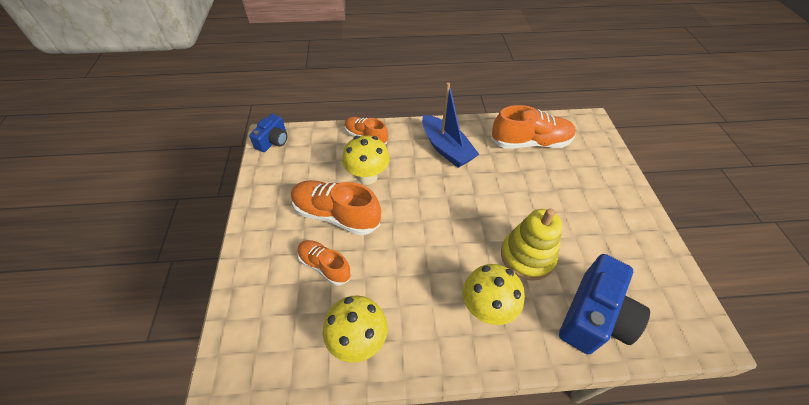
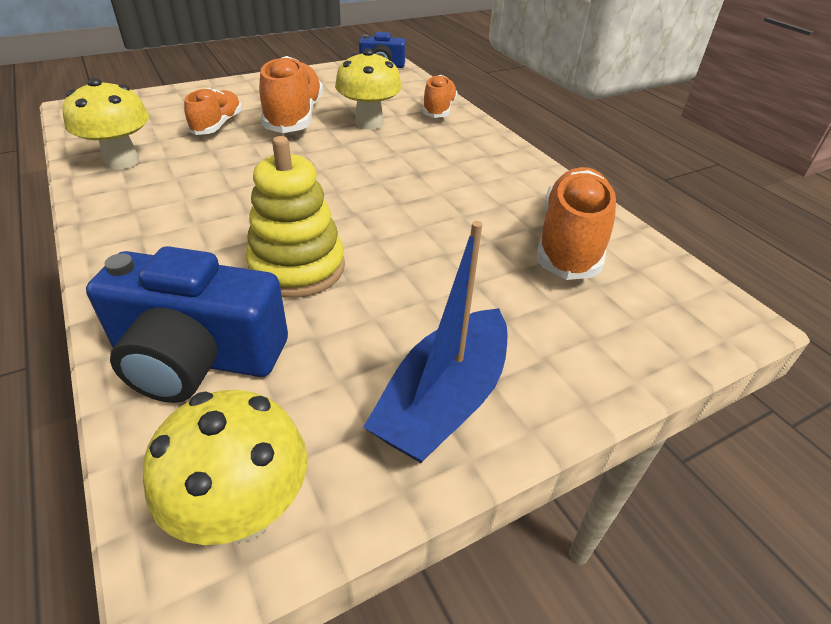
camera: 65 degrees right, 10 degrees down
blue boat [422,83,479,168] -> blue boat moved to [364,221,508,463]
yellow mushroom [463,264,525,325] -> yellow mushroom moved to [143,390,307,545]
orange shoe [491,105,576,149] -> orange shoe turned 135 degrees counterclockwise [536,167,616,280]

